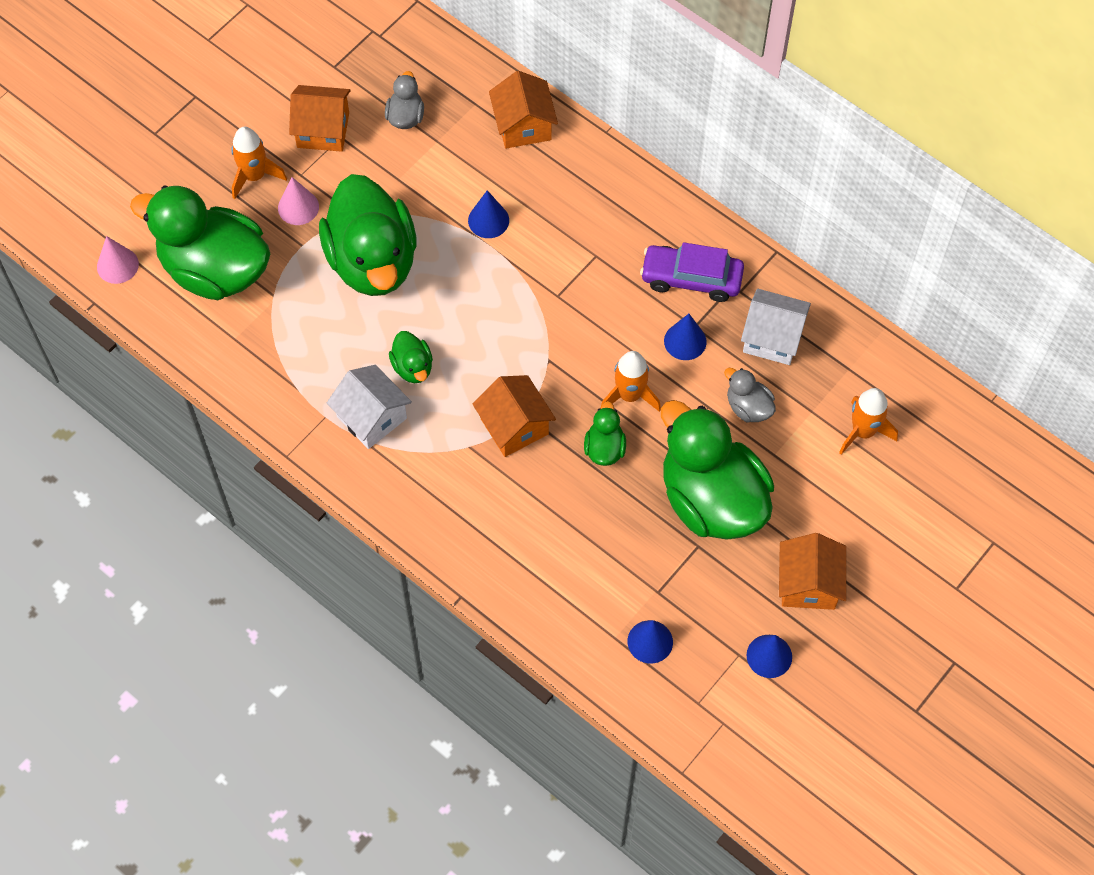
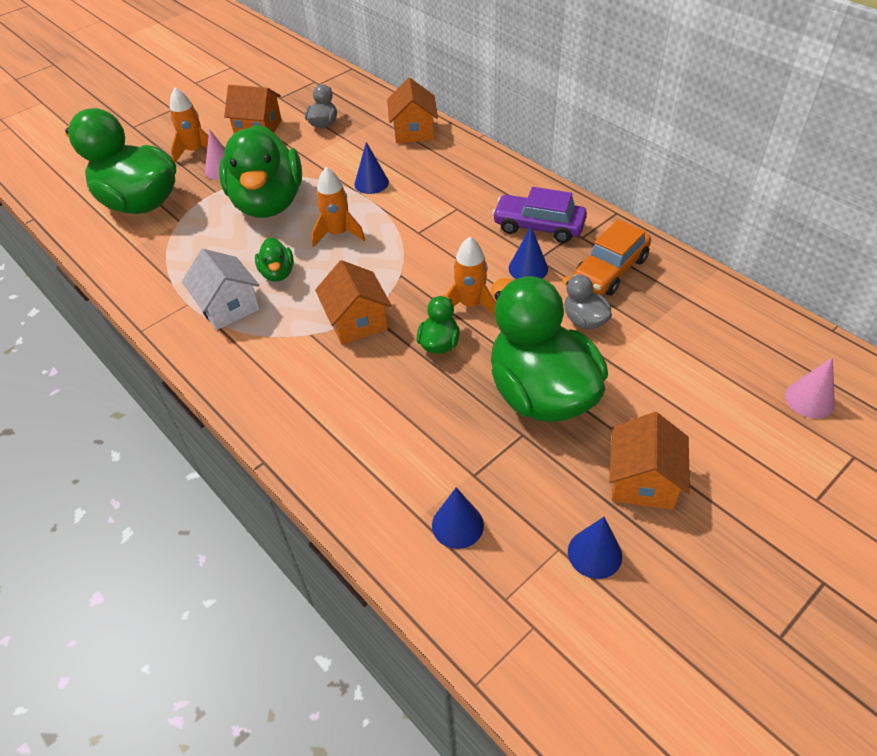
camera: 10 degrees right, 15 degrees down
pink cone [97,236,139,284] -> pink cone moved to [785,357,835,419]
white house [741,289,811,365] -> orange car [573,220,651,295]
orange rocket [839,388,898,455] -> orange rocket moved to [312,167,365,247]

